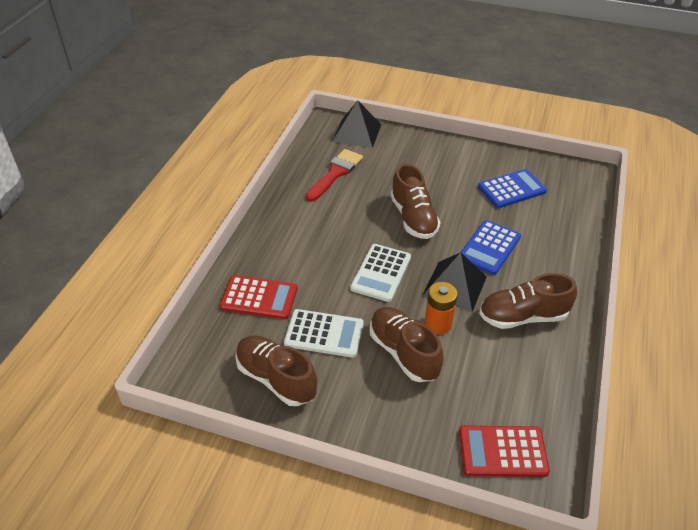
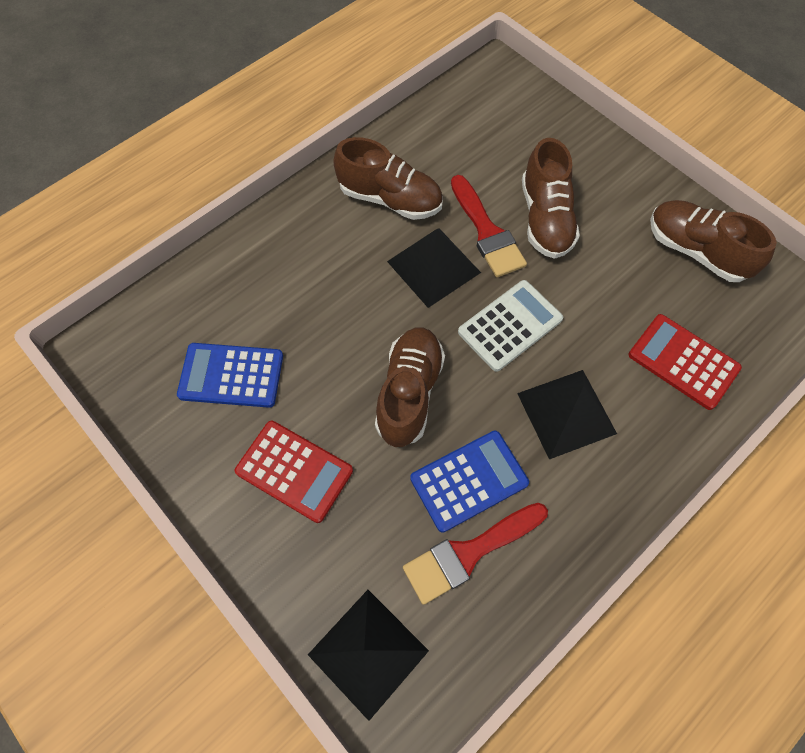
camera: 150 degrees left, 20 degrees up
brown shoe [235,335,317,406] -> brown shoe turned 150 degrees clockwise [650,200,777,282]
white calculator [284,309,364,358] -> none
orange battery [424,282,457,335] -> red brush [451,175,527,277]
red calculator [459,426,550,477] -> red calculator moved to [235,421,353,523]
blue calculator [461,220,521,275] -> blue calculator moved to [410,431,529,533]
none -> black pyramid [517,370,617,459]

